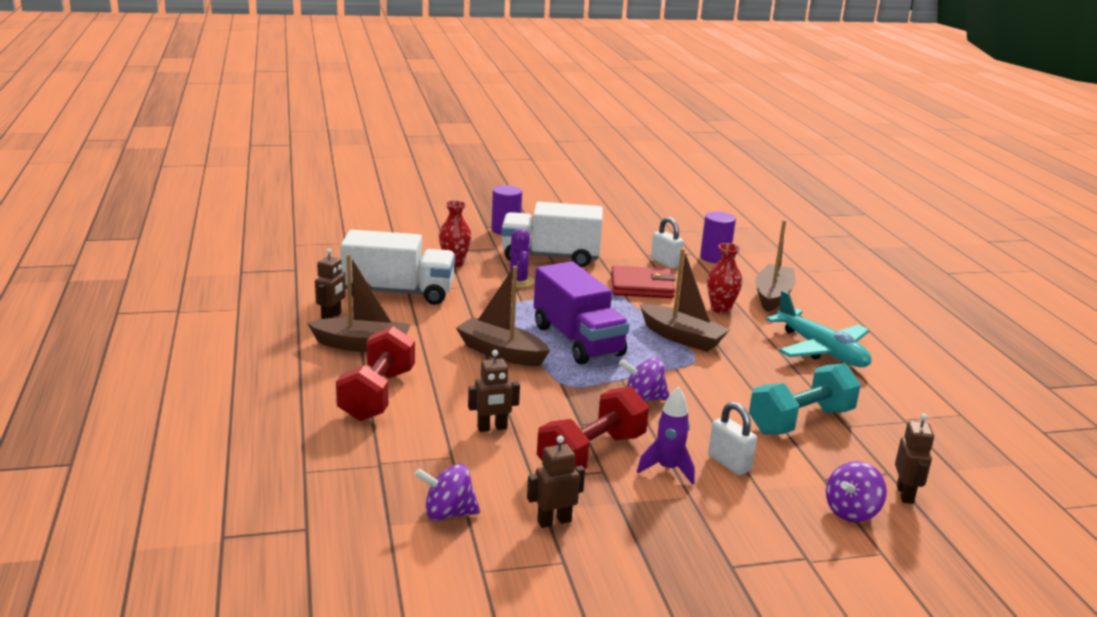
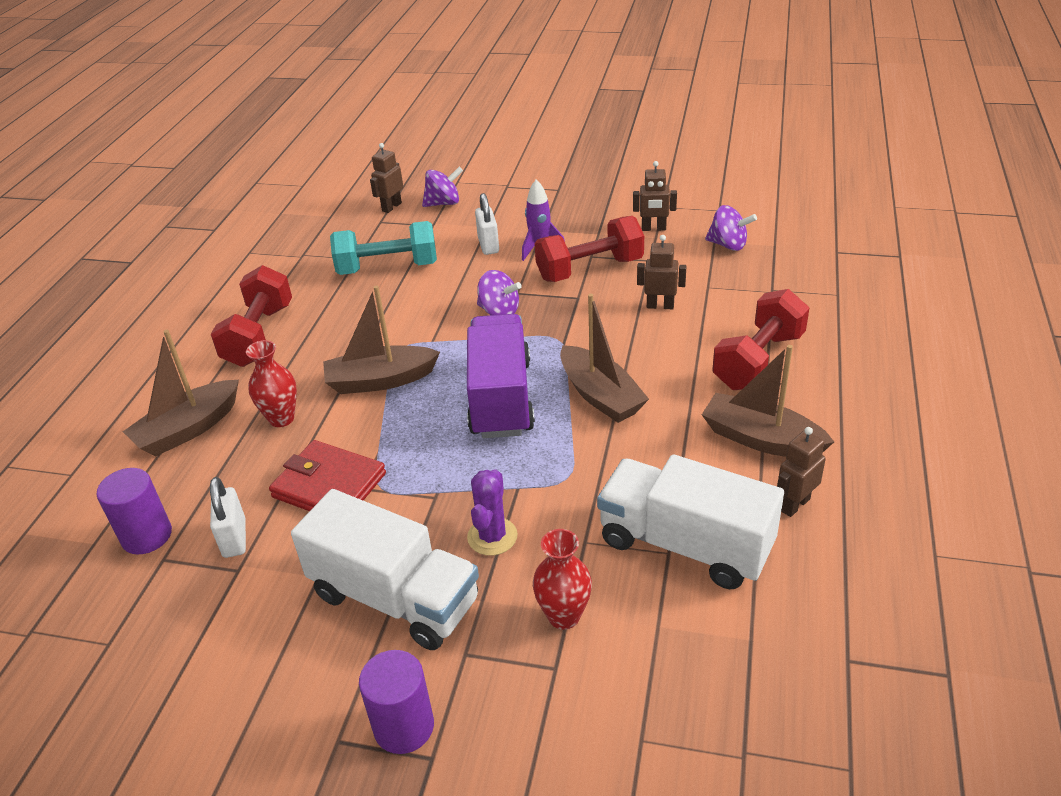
camera: 150 degrees left, 15 degrees up
brown boat [640,248,730,352] -> brown boat turned 75 degrees counterclockwise [323,285,440,394]
turquoise plane [766,291,872,367] -> red dumbbell [211,265,292,367]

